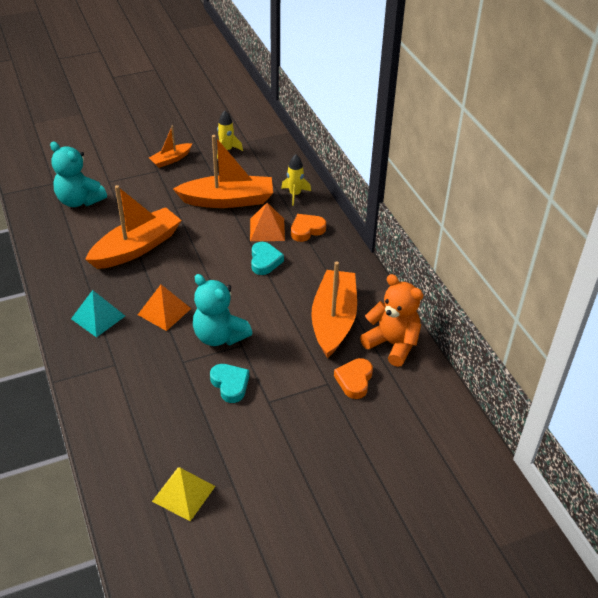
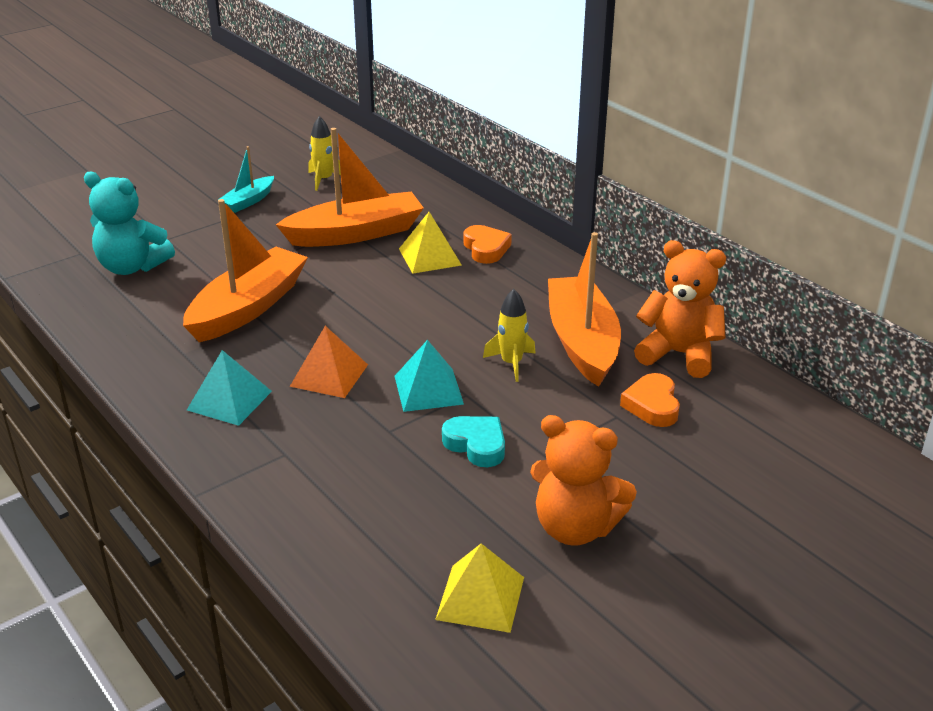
camera: 15 degrees left, 10 degrees down
orange boat [149,126,192,168] -> turquoise boat [218,146,274,213]
turquoise teddy bear [193,274,252,346] -> turquoise pyramid [395,340,464,412]
orange pyramid [250,203,285,241] -> yellow pyramid [399,212,462,274]
turquoise heart [251,242,284,275] -> none
yellow rocket [281,154,311,206] -> yellow rocket moved to [483,289,536,382]
orange heart [291,214,326,242] -> orange heart turned 120 degrees clockwise [464,225,512,264]
none -> orange teddy bear [530,415,637,546]

